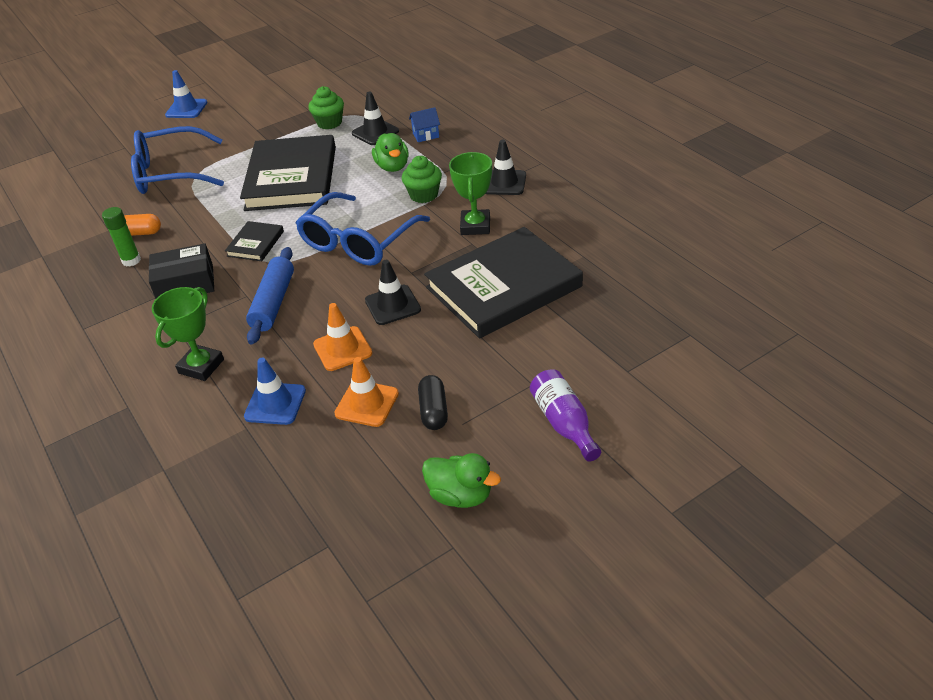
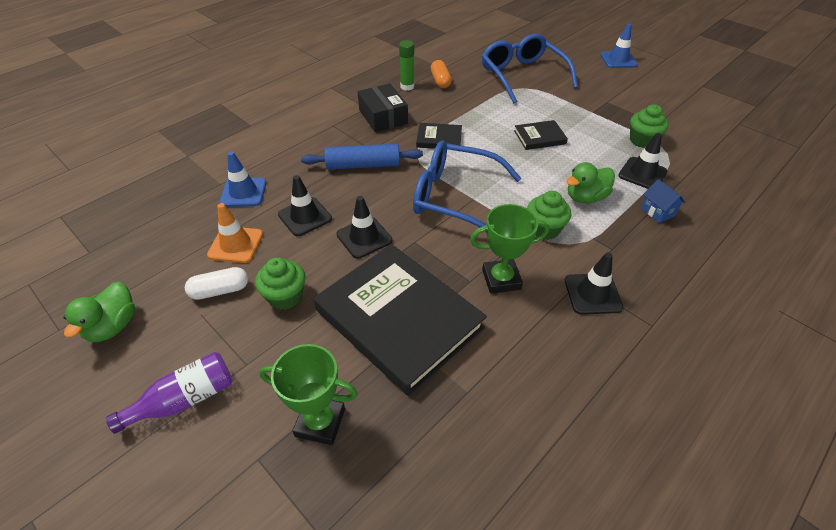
camera: 75 degrees right, 5 degrees up
green trophy [152,287,224,381] -> green trophy moved to [259,344,358,445]
black book [240,135,336,211] -> black book [514,120,568,150], size x0.44
orange traffic cone [313,303,372,371] -> black traffic cone [278,175,332,236]
black capsule [418,375,448,430] -> white capsule [185,267,248,300]
none -> green cupcake [255,257,305,310]

